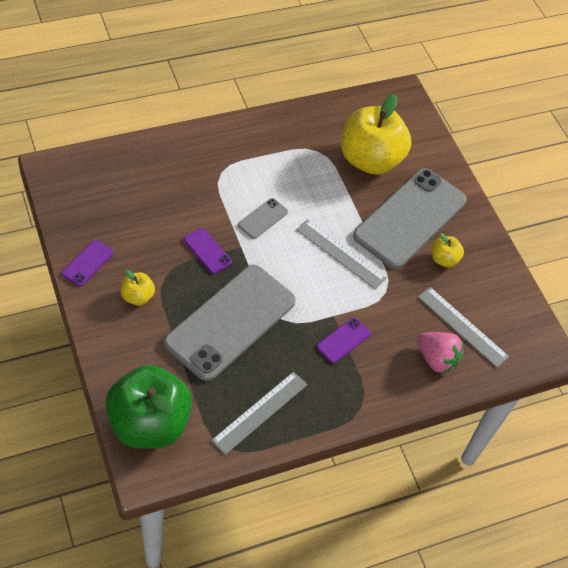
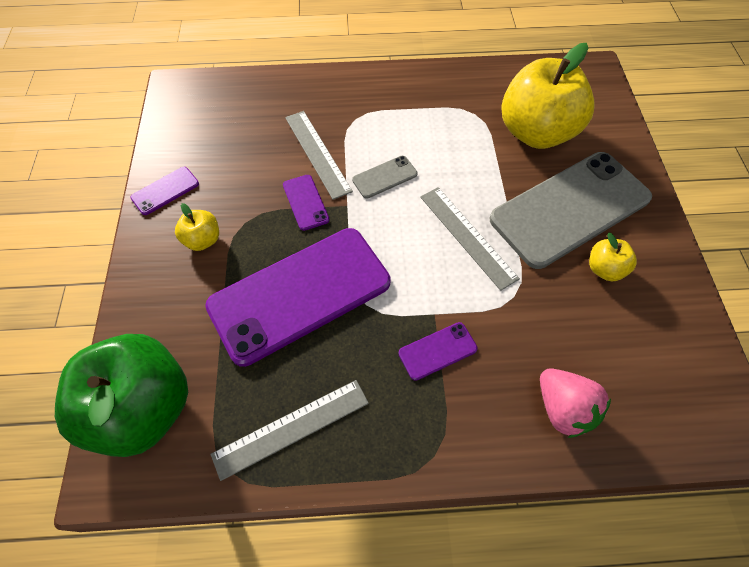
camera: 25 degrees right, 5 degrees up
grey phone [164,265,296,381] -> purple phone [205,228,391,367]
grey ruler [418,287,509,368] -> grey ruler moved to [285,111,353,200]

